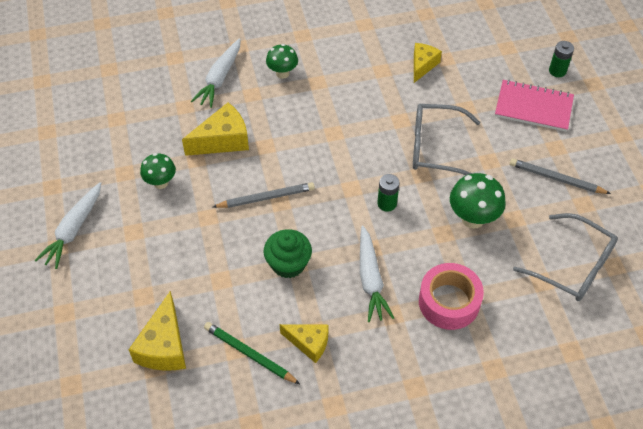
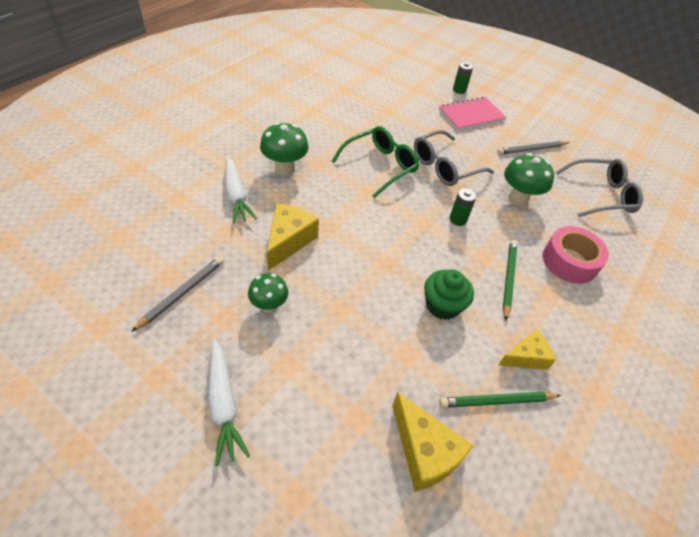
camera: 45 degrees left, 5 degrees down
grey pencil [213,182,315,208] -> grey pencil moved to [131,256,224,332]
green mushroom [266,44,298,79] -> green mushroom [260,122,309,175], size x1.52
white carrot [360,226,394,322] -> green pencil [503,240,517,321]
yellow cheese [414,43,442,83] -> none
none -> green glasses [331,126,419,198]

